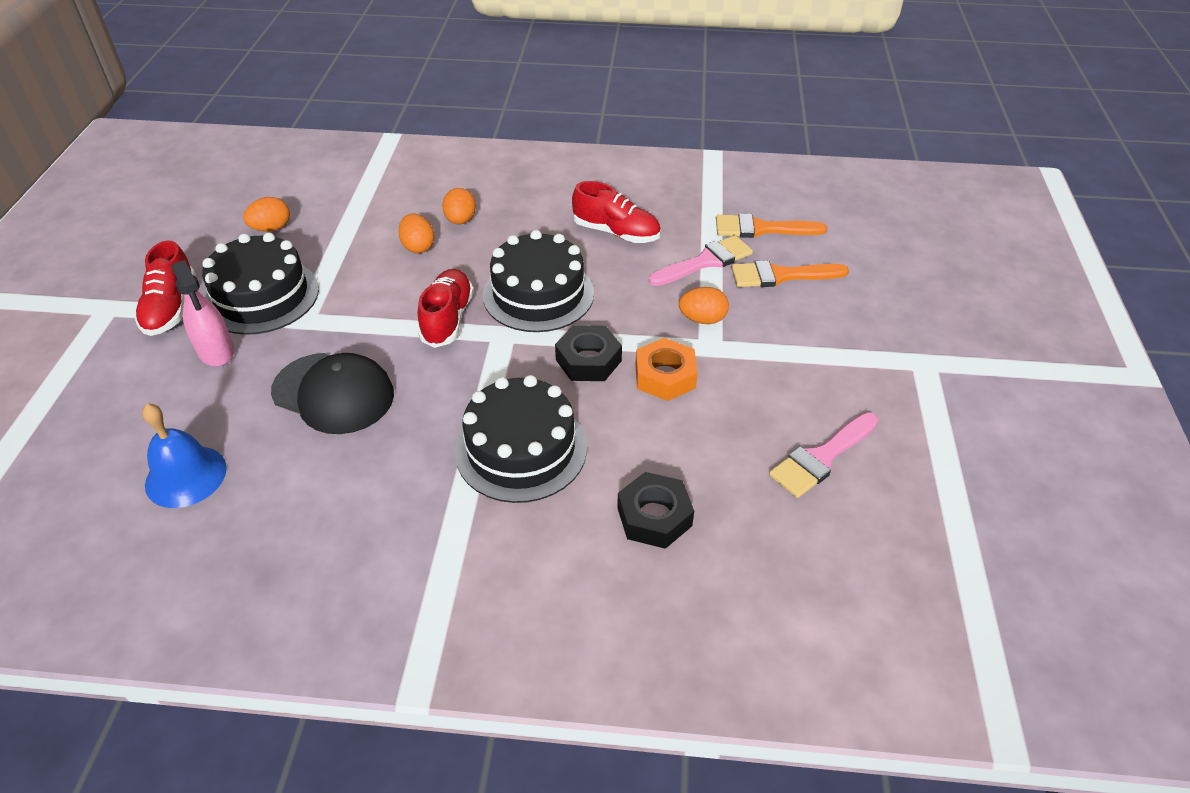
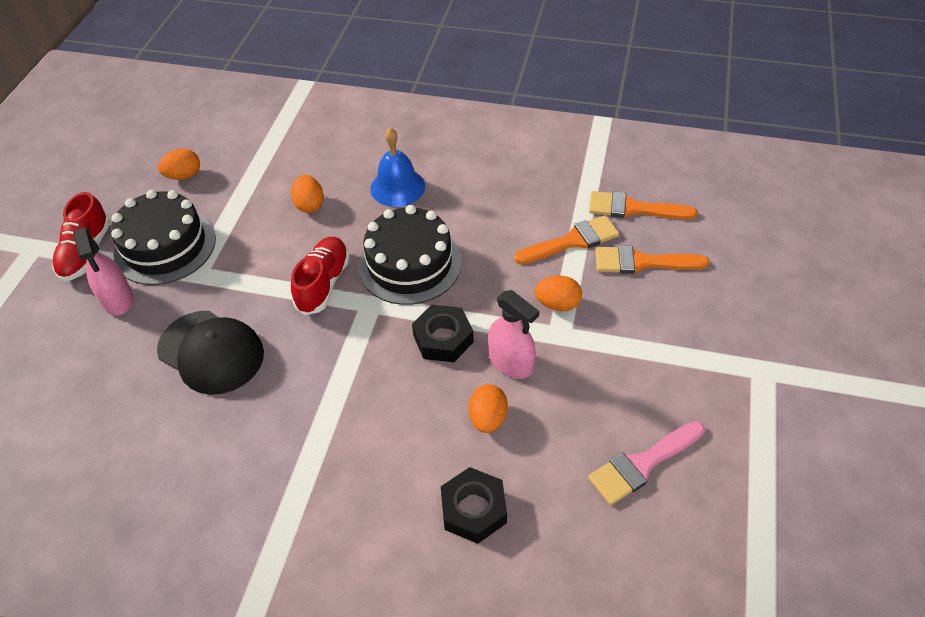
camera: 10 degrees right, 5 degrees up
blue bell [142,404,227,508] -> blue bell moved to [370,128,425,207]
orange egg [442,188,476,225] -> orange egg moved to [469,384,508,433]
black cake [455,375,587,503] -> none
red shoe [572,181,661,243] -> none
orange nut [635,338,698,401] -> pink spray bottle [488,290,539,379]
pink brush [649,235,753,286] -> orange brush [514,215,619,264]

